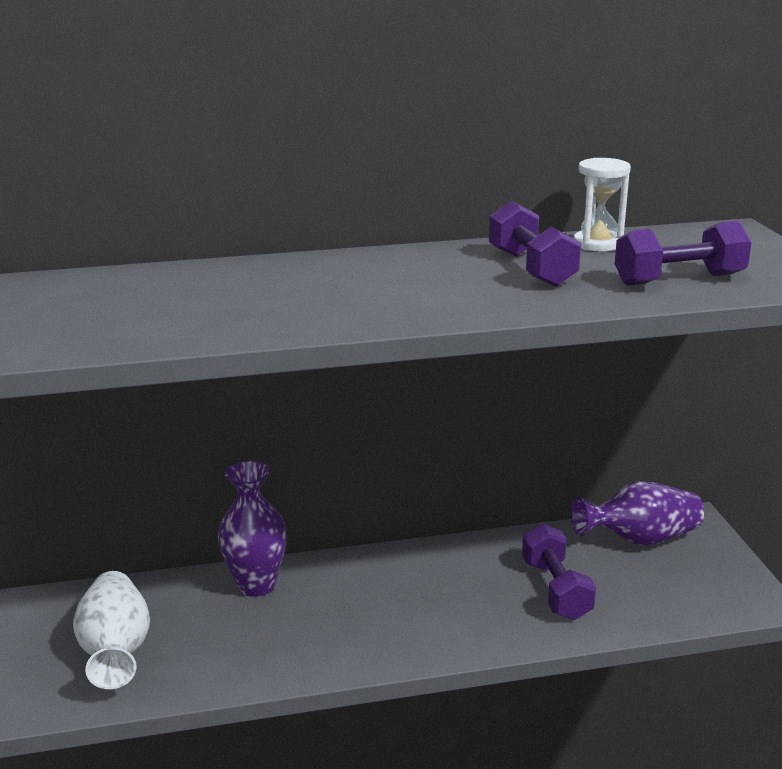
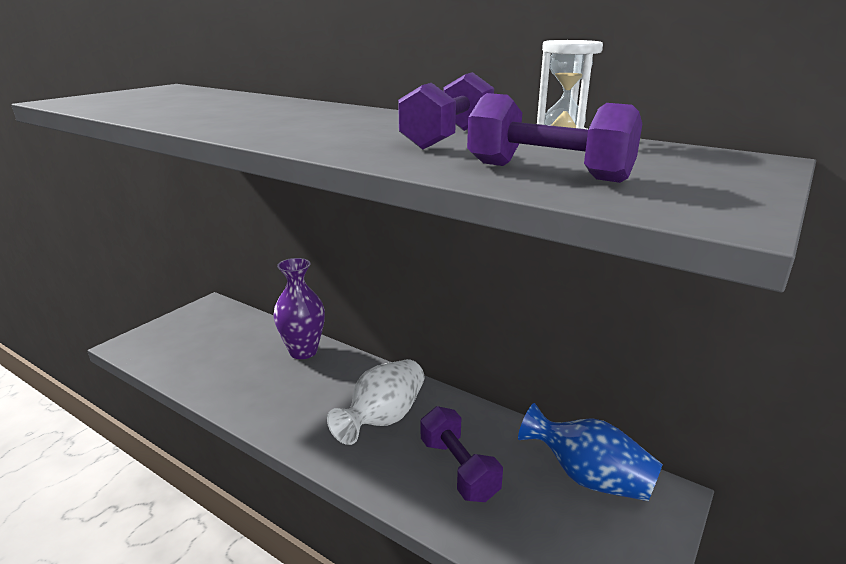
camera: 45 degrees right, 0 degrees up
white vase [73,571,150,689] -> white vase moved to [327,359,424,445]
purple dumbbell [522,524,596,620] -> purple dumbbell turned 60 degrees counterclockwise [421,406,503,502]
purple vase [571,481,704,546] -> blue vase [518,403,663,501]

